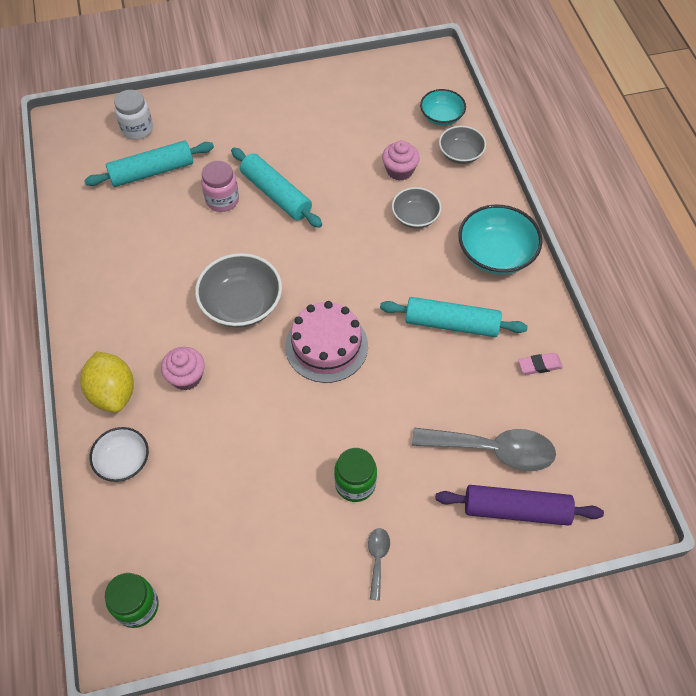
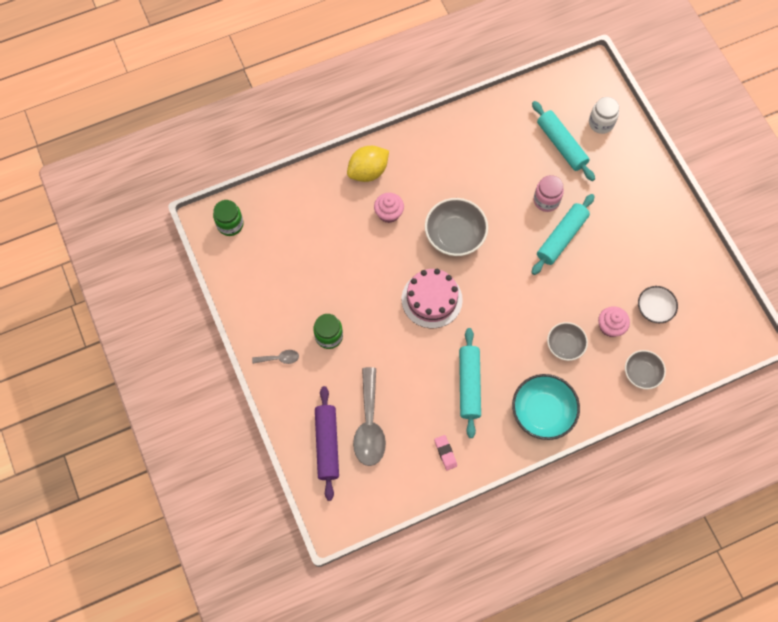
camera: 80 degrees right, 10 degrees up
white bowl [89,427,149,482] -> white bowl moved to [638,286,678,323]
turquoise bowl [420,89,466,126] -> none

